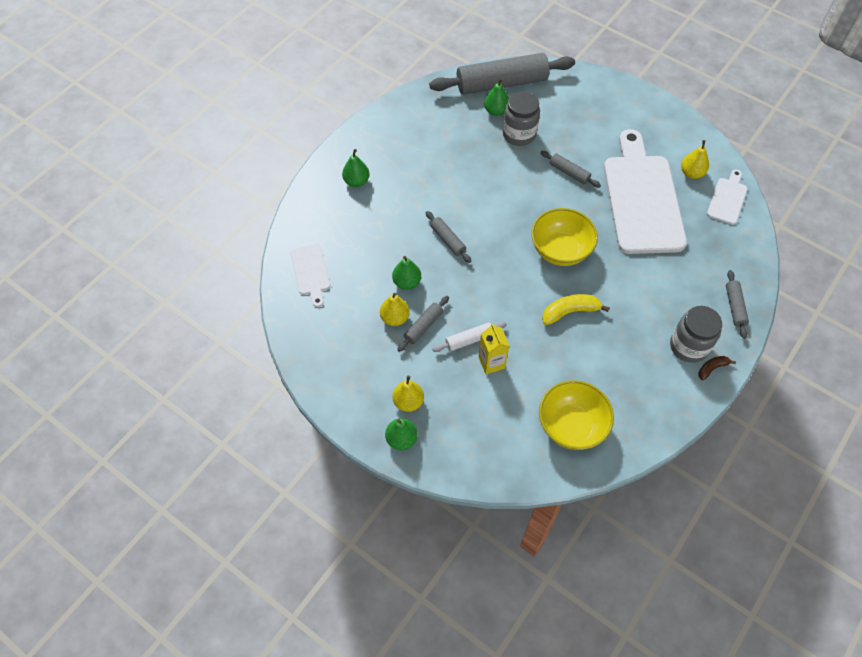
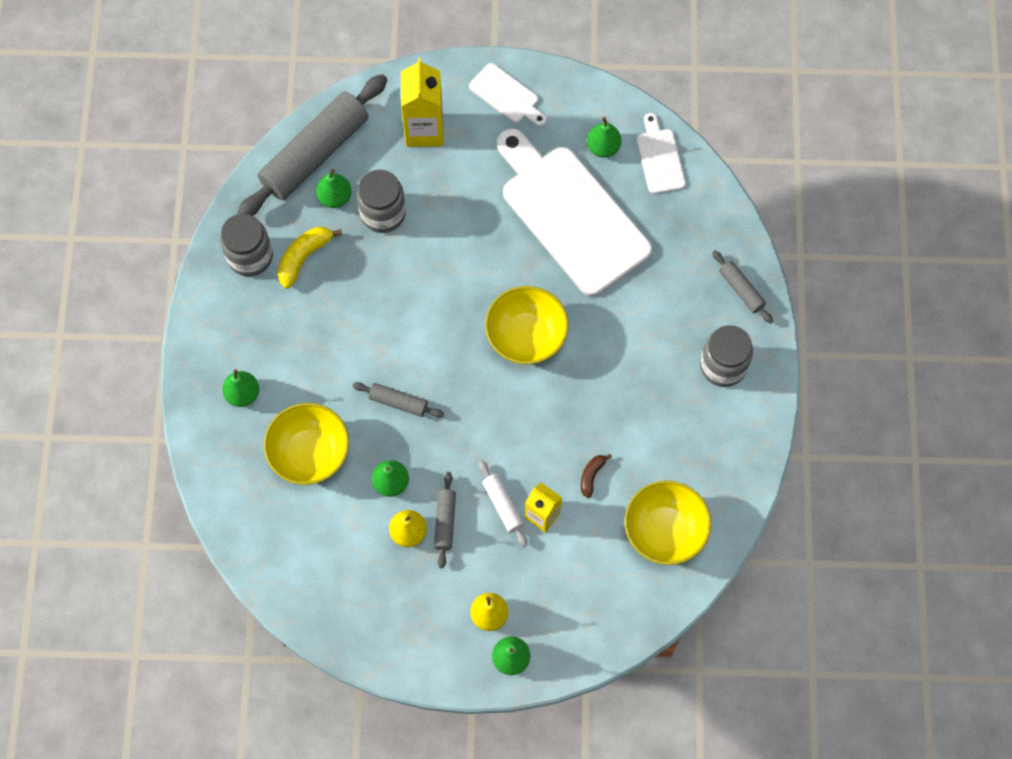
camera: 35 degrees left, 10 degrees up
white cutting board [291,244,330,307] -> white cutting board moved to [469,63,547,126]
white rolling pin [433,322,507,352] -> white rolling pin turned 60 degrees counterclockwise [479,460,527,547]
grey rolling pin [541,151,601,187] -> none
yellow banana [542,294,610,325] -> yellow banana moved to [277,227,342,289]
yellow pear [681,140,709,179] -> green pear [587,117,621,158]
brown banana [698,356,736,380] -> brown banana moved to [581,454,612,498]
none -> grey jar [220,214,273,277]
none -> yellow bowl [264,403,349,485]
none -> yellow carton [401,58,443,147]

